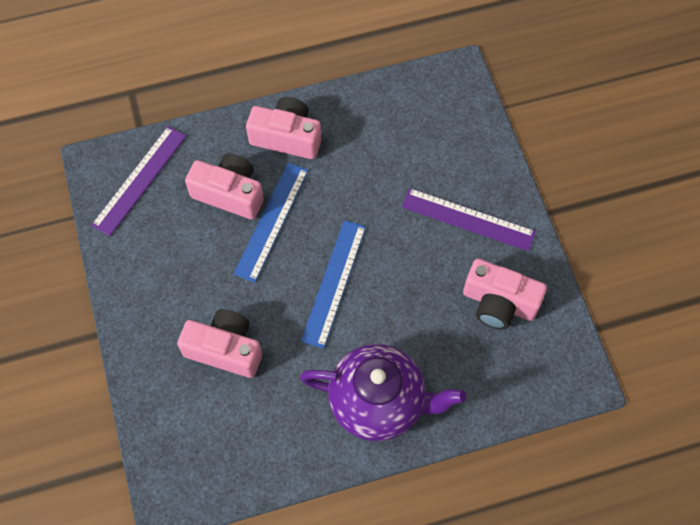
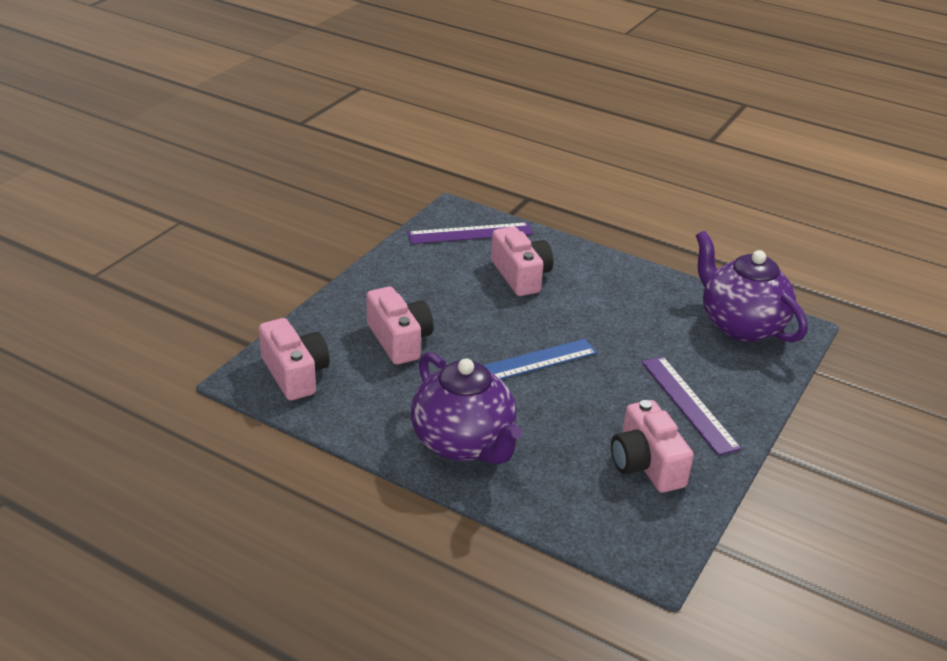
camera: 45 degrees right, 30 degrees down
blue ruler [234,163,308,283] -> none
pink camera [246,97,321,159] -> pink camera moved to [259,318,330,401]
none -> purple teapot [696,231,807,342]

